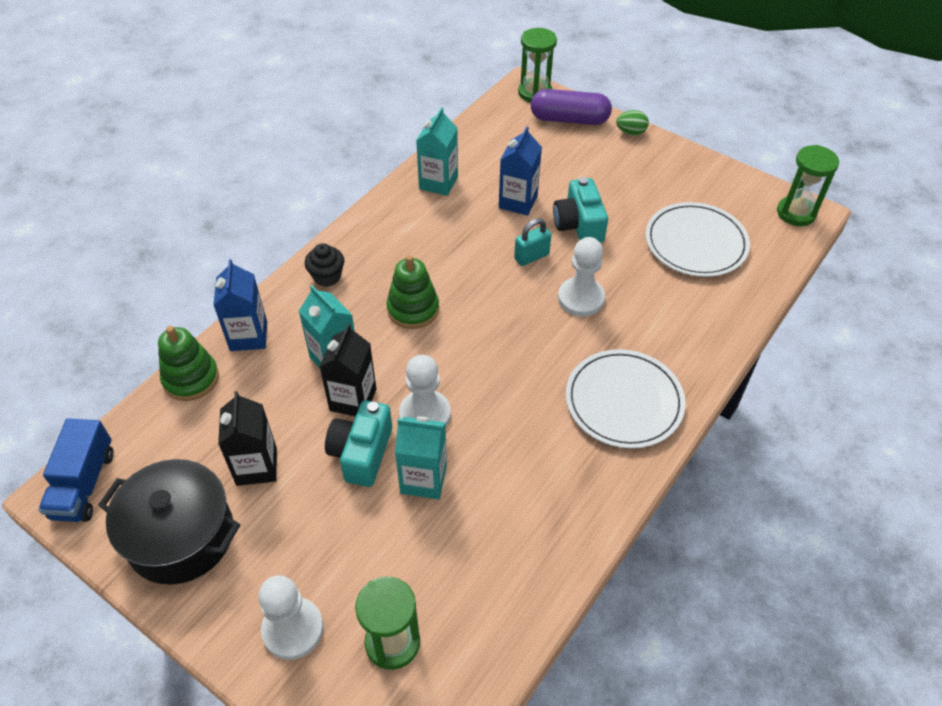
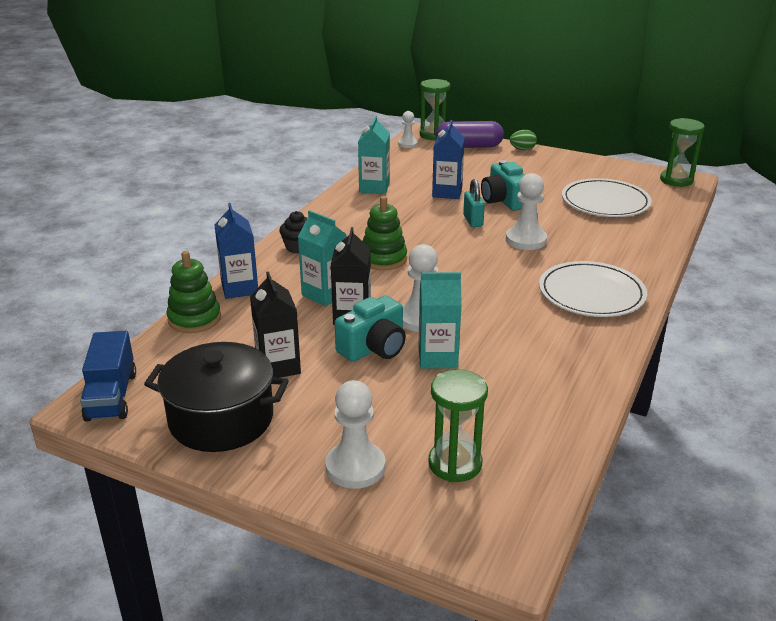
camera: 10 degrees left, 20 degrees down
turquoise camera [325,400,392,487] -> turquoise camera turned 135 degrees counterclockwise [335,295,406,362]
turquoise padlock [514,218,551,266] -> turquoise padlock turned 60 degrees counterclockwise [463,179,485,227]
none -> white pawn [398,111,418,148]

